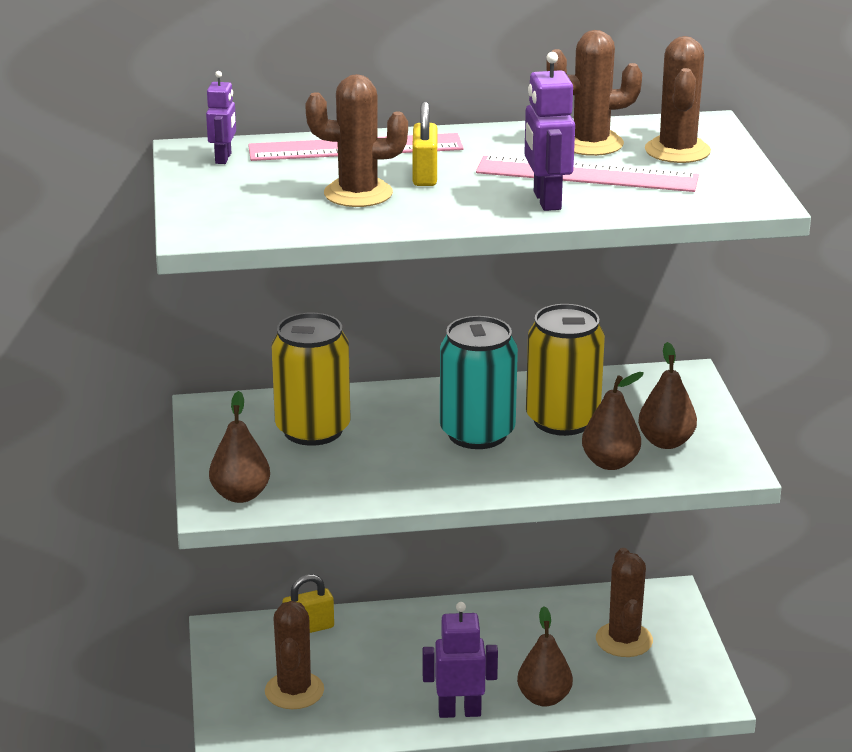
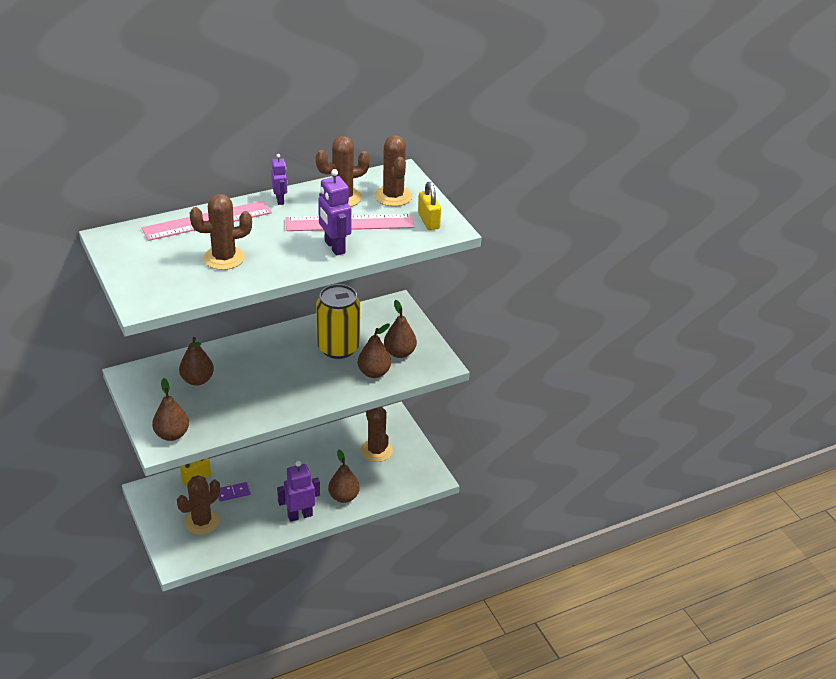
camera: 20 degrees left, 10 degrees up
purple robot [206,71,236,164] -> purple robot moved to [271,154,287,205]
brown cactus [265,601,324,709] -> brown cactus turned 60 degrees clockwise [177,475,220,535]
yellow can [271,313,350,446] -> brown pear [179,337,214,386]
yellow padlock [412,101,437,186] -> yellow padlock moved to [418,182,441,230]
turquoise can [440,316,518,449] -> none
none -> purple domino [218,482,251,502]

